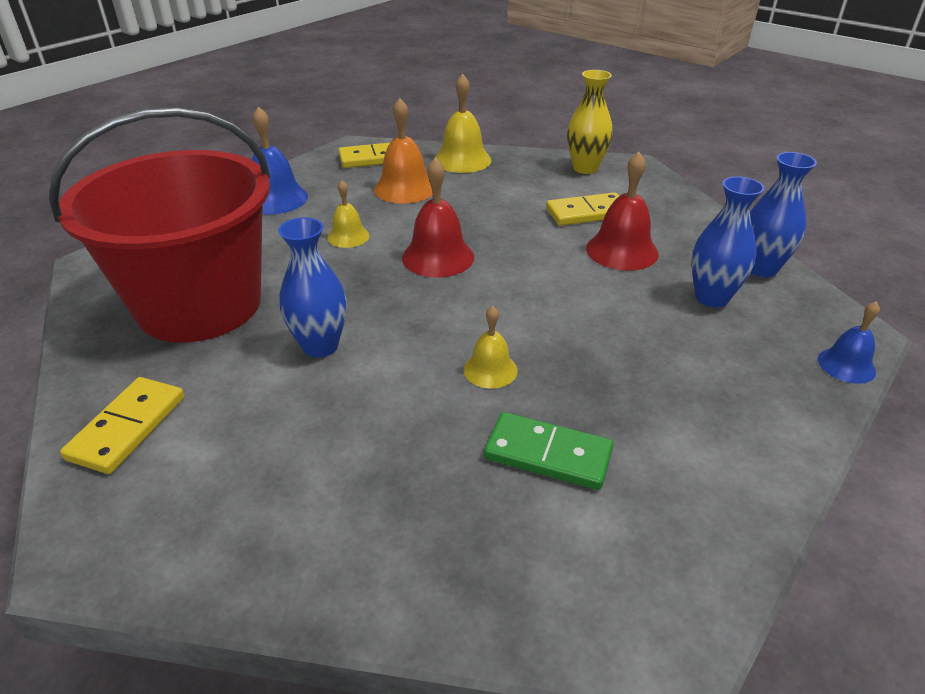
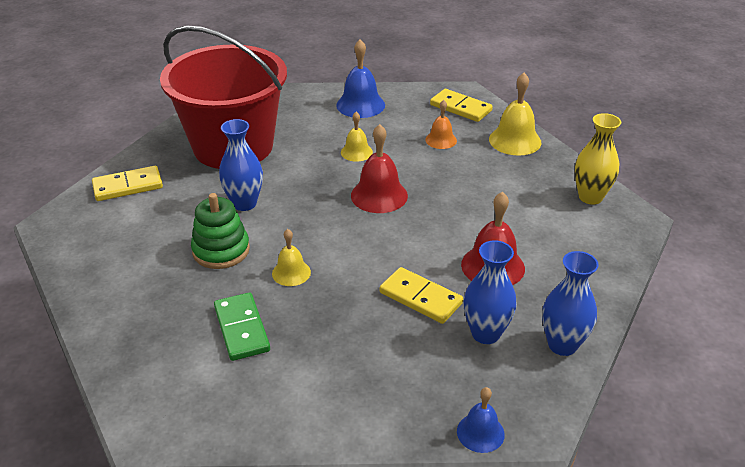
camera: 50 degrees right, 0 degrees up
orange bell [374,98,433,204] -> orange bell [425,100,457,149], size x0.61
yellow domino [546,192,619,226] -> yellow domino moved to [380,267,463,324]
none -> green stacking toy [191,193,250,269]

